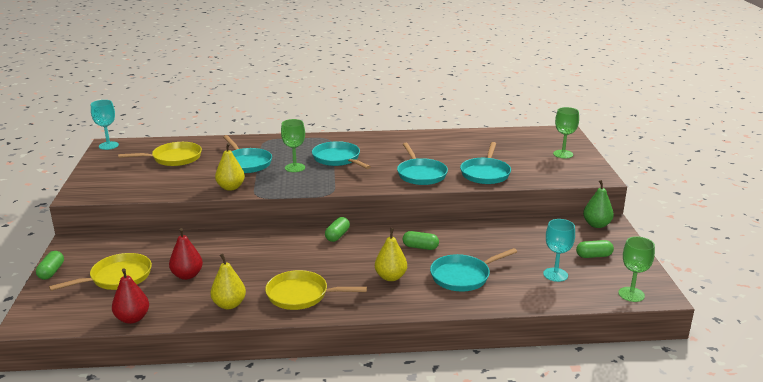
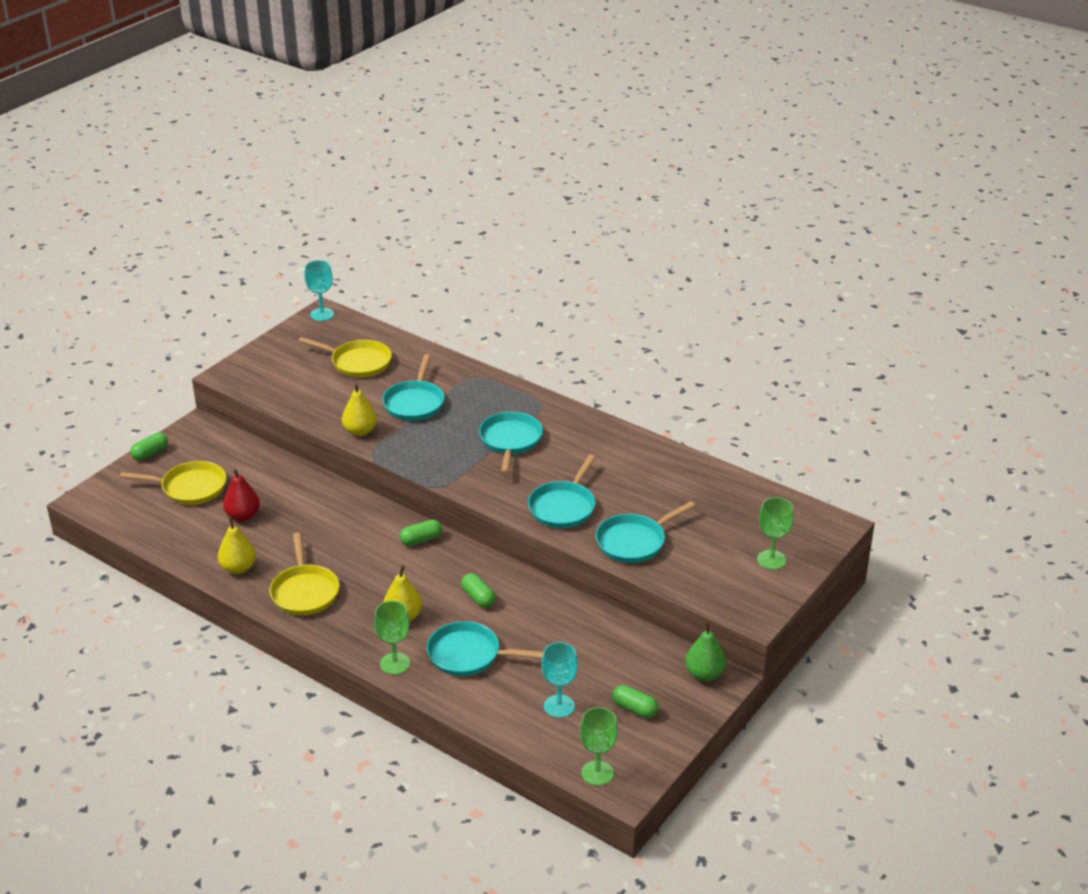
camera: 40 degrees right, 10 degrees up
red pear [112,268,149,324] -> none
yellow pan [265,270,367,310] -> yellow pan turned 150 degrees counterclockwise [270,532,339,615]
green goblet [281,119,305,172] -> green goblet moved to [374,601,410,675]

